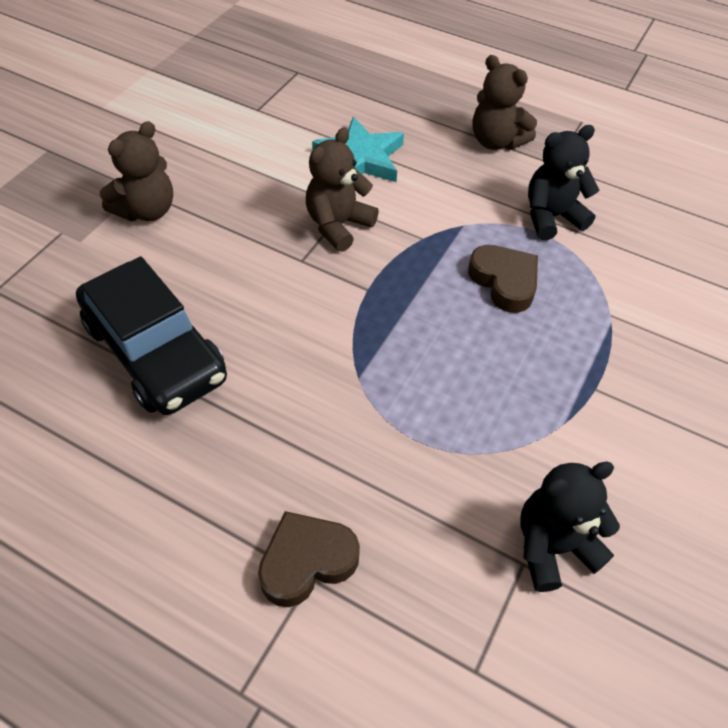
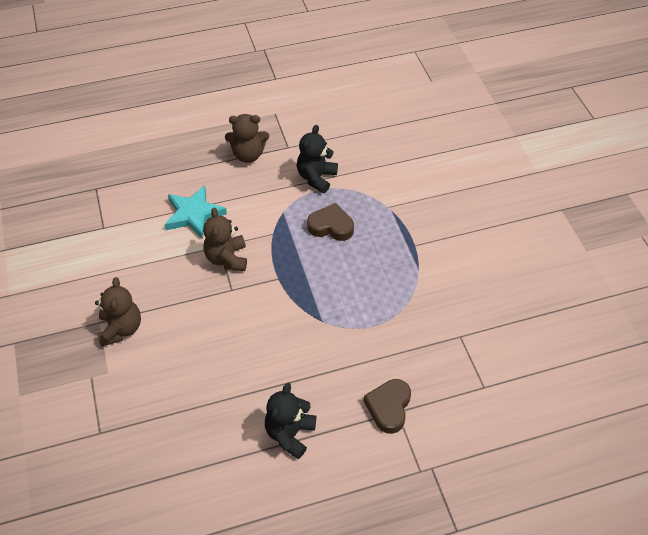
camera: 45 degrees left, 0 degrees up
black car [76,257,227,415] -> none
black teddy bear [520,462,620,592] -> black teddy bear moved to [265,383,316,459]

